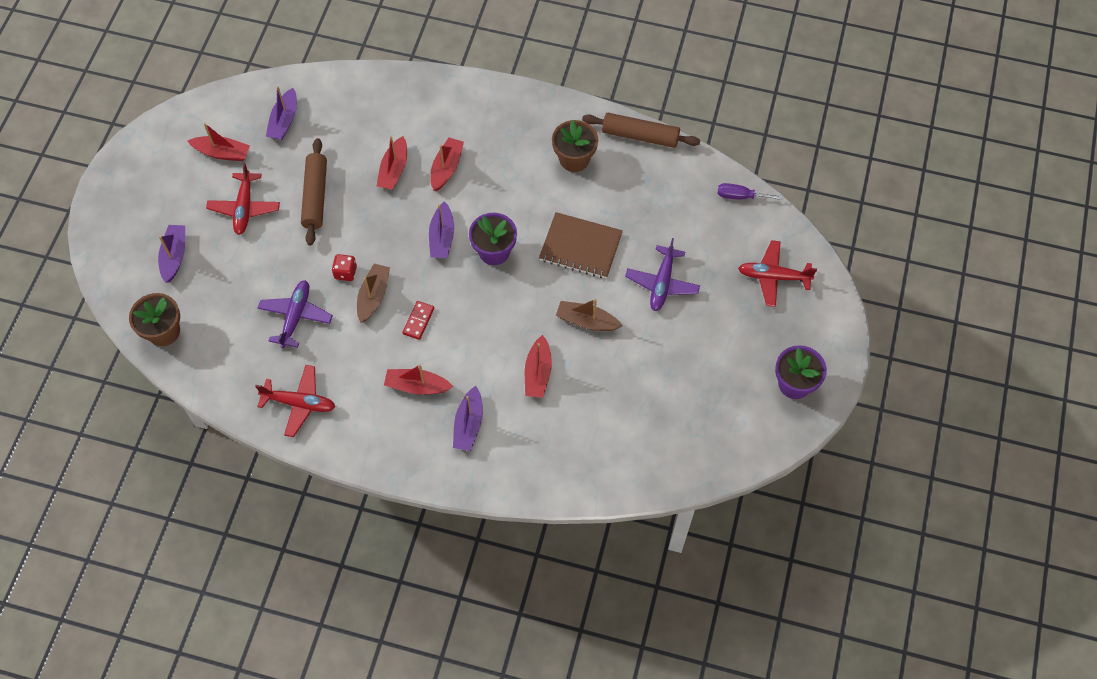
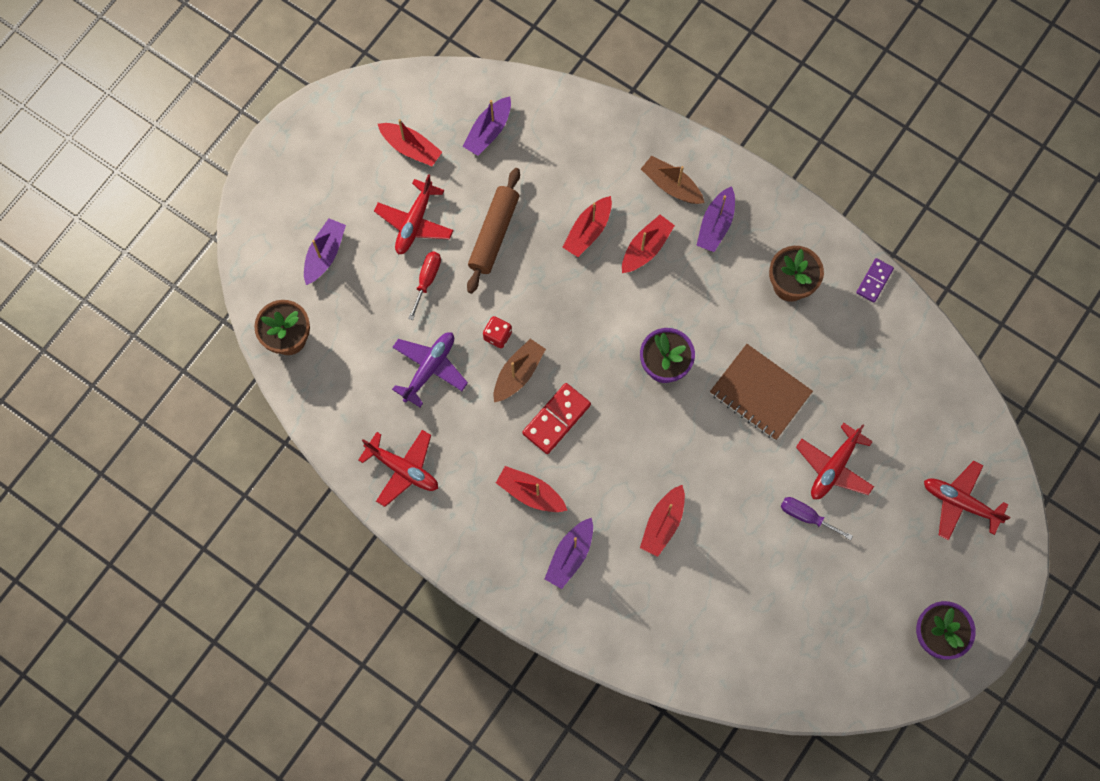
camera: 20 degrees right, 10 degrees up
red domino [402,301,434,340] -> red domino [522,383,591,454], size x1.58
purple boat [429,201,454,258] -> purple boat moved to [697,186,735,252]
brown boat [556,299,622,331] -> brown boat moved to [641,156,704,204]
brown rolling pin [582,113,700,148] -> purple domino [856,258,894,302]
purple plane [625,238,700,311] -> red plane [796,423,874,499]
purple screwdriver [718,183,782,200] -> purple screwdriver moved to [781,497,853,540]
none -> red screwdriver [408,251,441,320]

